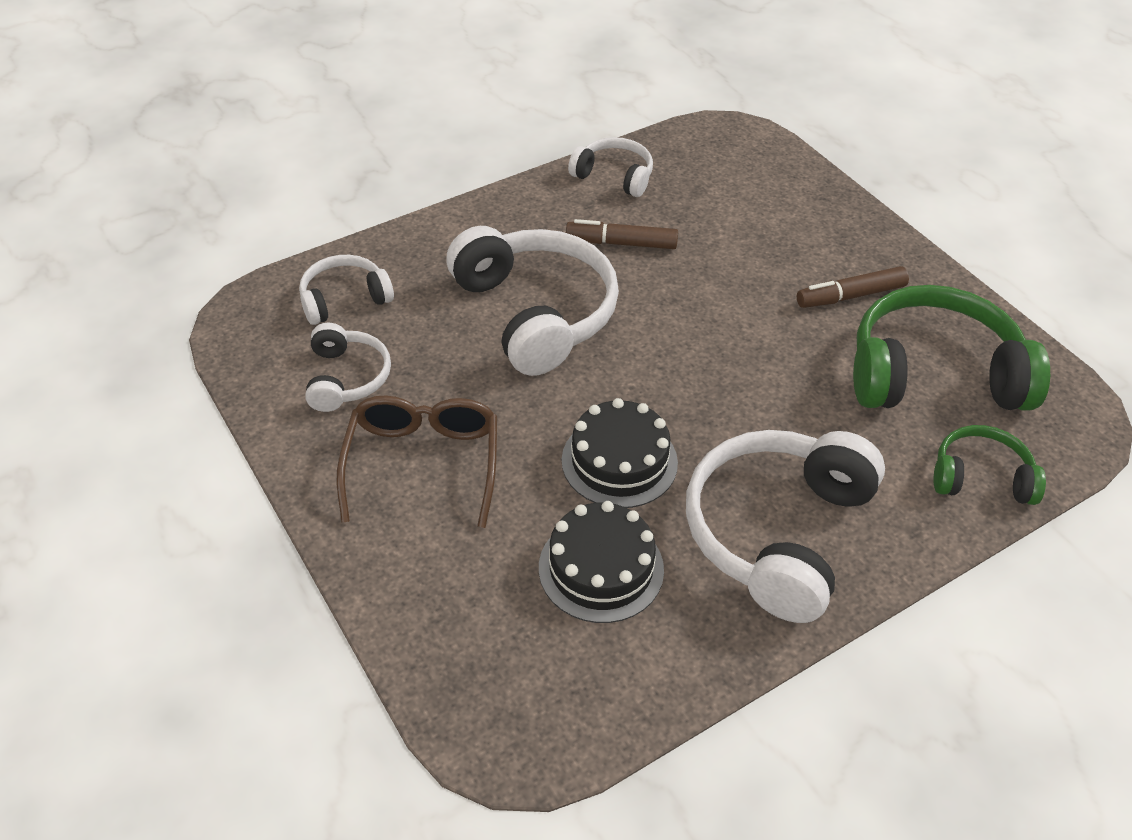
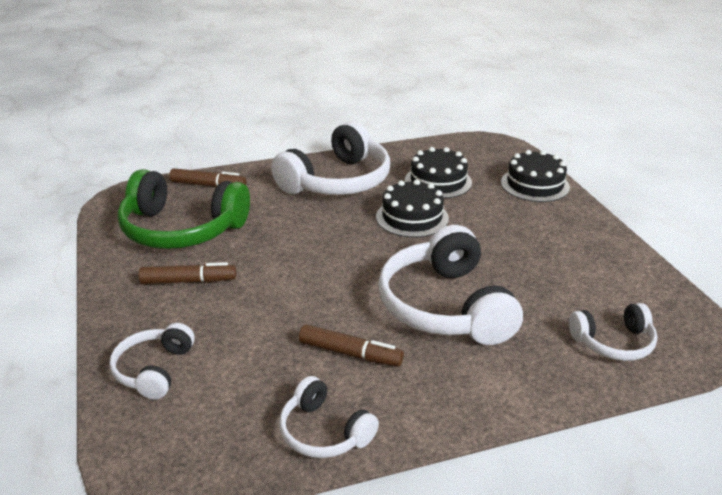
camera: 165 degrees left, 15 degrees down
white headphones [305,323,391,412] -> white headphones moved to [109,323,195,399]
brown glasses [337,395,497,528] -> none
green headphones [933,425,1046,505] -> brown marker [169,168,246,187]
none -> black cake [501,150,570,202]

